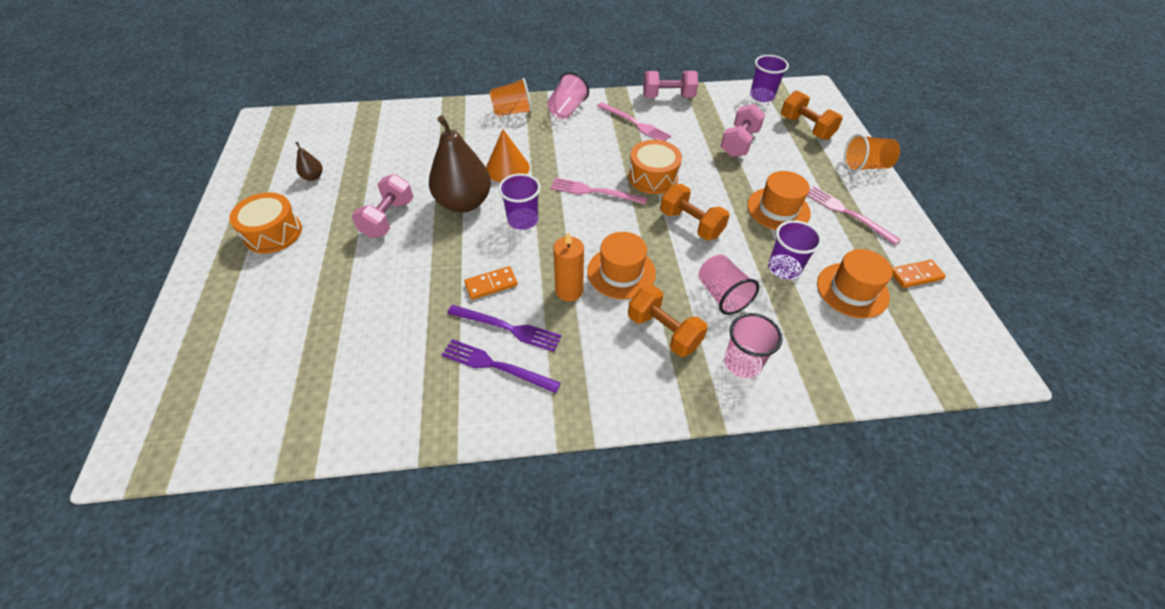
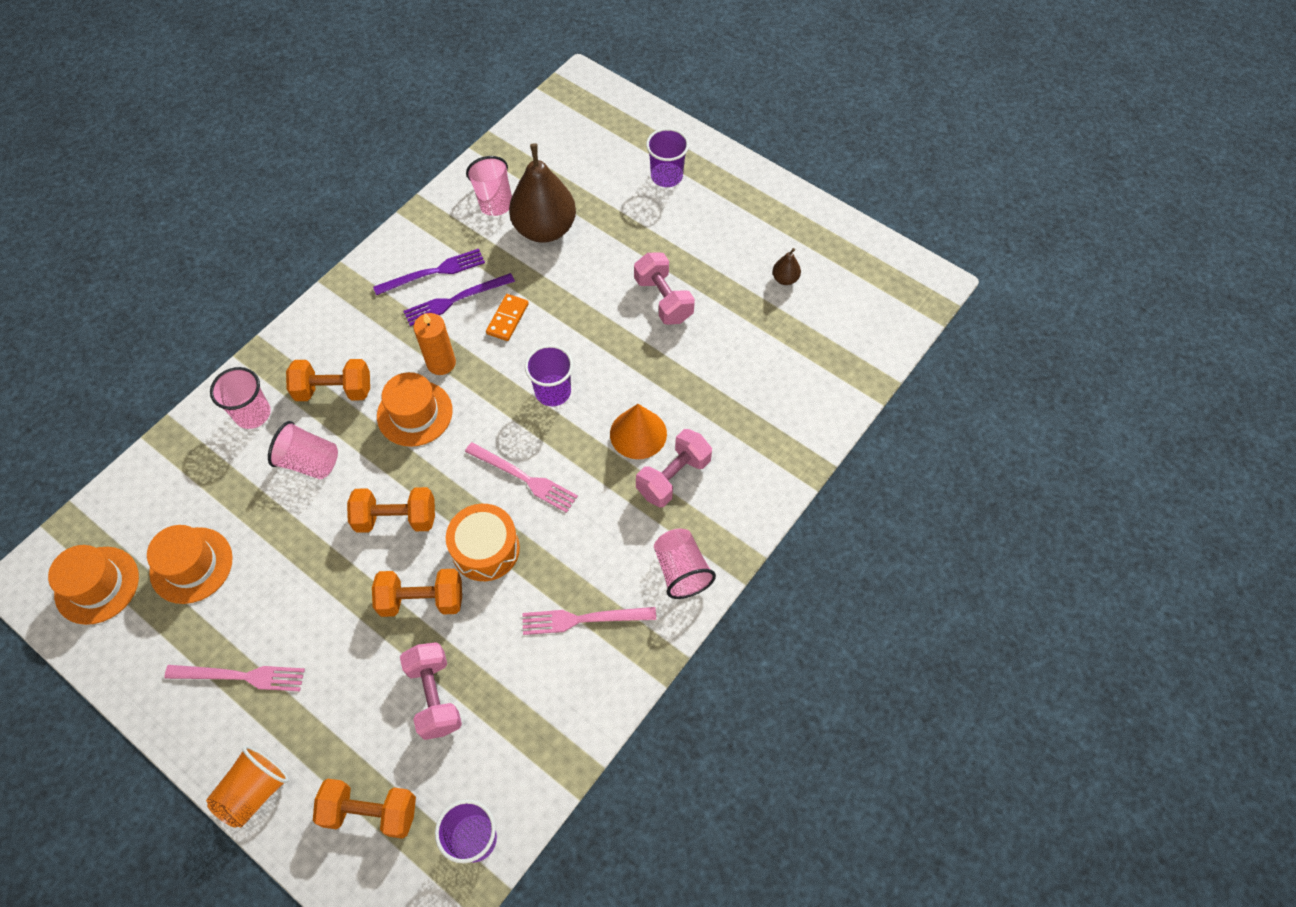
camera: 135 degrees right, 10 degrees up
orange drum [229,192,302,254] -> none
brown pear [429,115,491,213] -> brown pear moved to [509,143,576,243]
orange cup [489,78,532,116] -> none
pink fork [550,178,647,204] -> pink fork turned 60 degrees clockwise [465,442,578,513]
pink dumbbell [643,71,698,98] -> pink dumbbell moved to [636,429,712,507]
orange hat [747,171,811,230] -> orange hat moved to [48,545,139,625]
purple cup [768,220,822,280] -> purple cup moved to [646,128,689,187]
orange domino [892,260,946,288] -> none
none -> orange dumbbell [372,569,462,617]
none -> pink cup [466,156,512,216]

